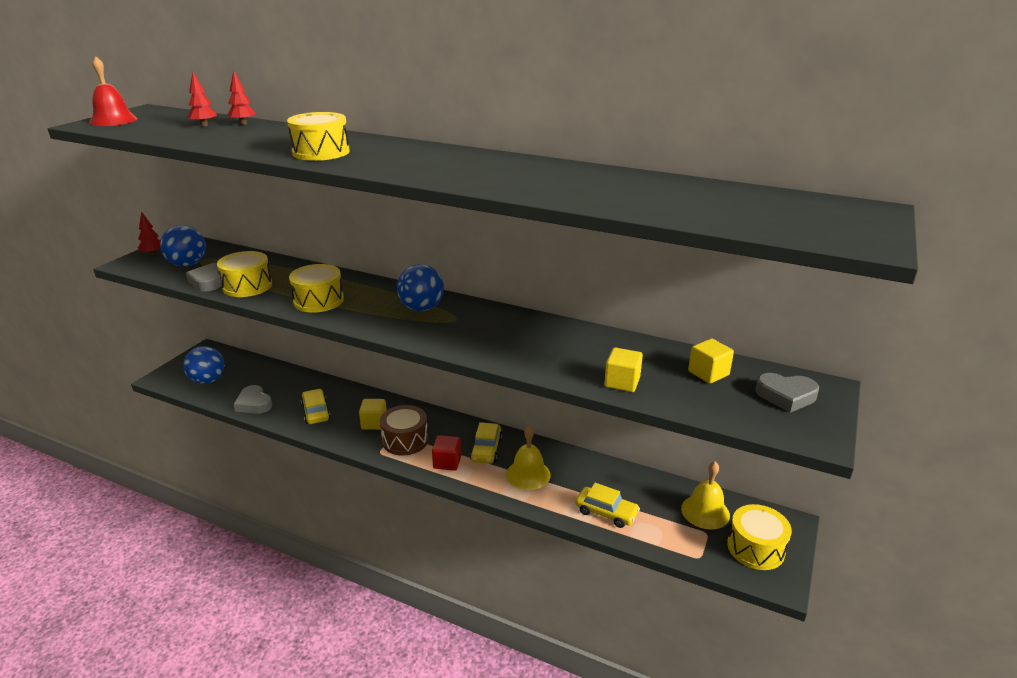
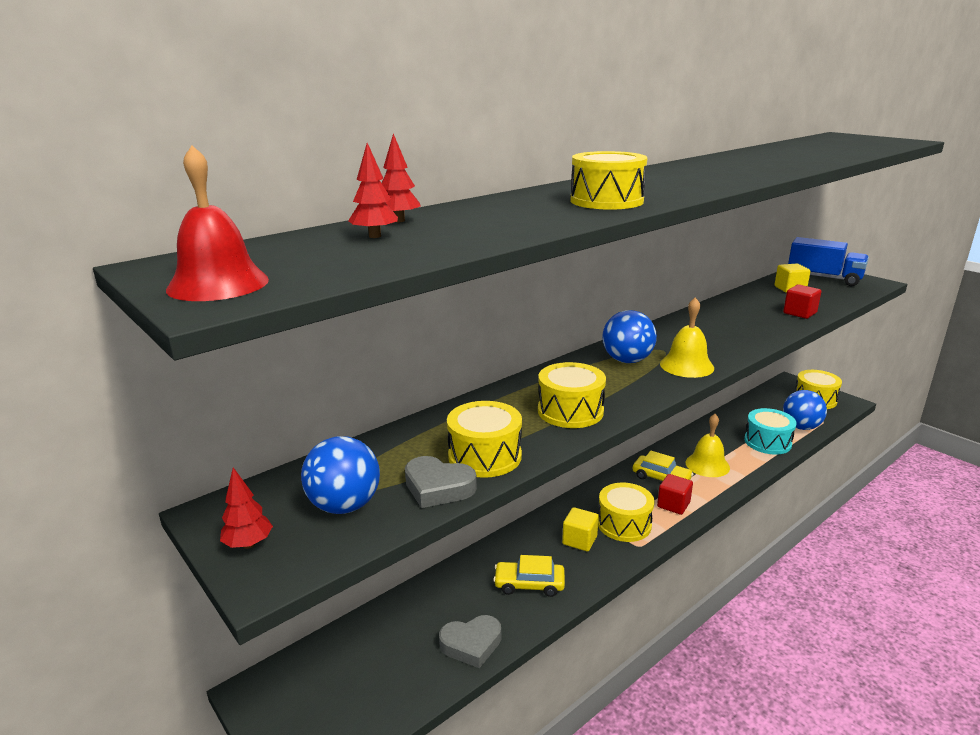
camera: 65 degrees left, 5 degrees down
blue ball [183,346,224,384] -> blue ball moved to [783,390,827,430]
brown drum [380,405,428,455] -> yellow drum [598,483,654,542]
yellow car [575,483,640,528] -> turquoise drum [744,408,797,454]
yellow cube [604,347,643,392] -> red cube [783,284,822,319]
yellow bell [681,462,730,529] -> yellow bell moved to [660,297,714,378]
grey heart [755,373,819,413] -> blue truck [788,237,869,286]

